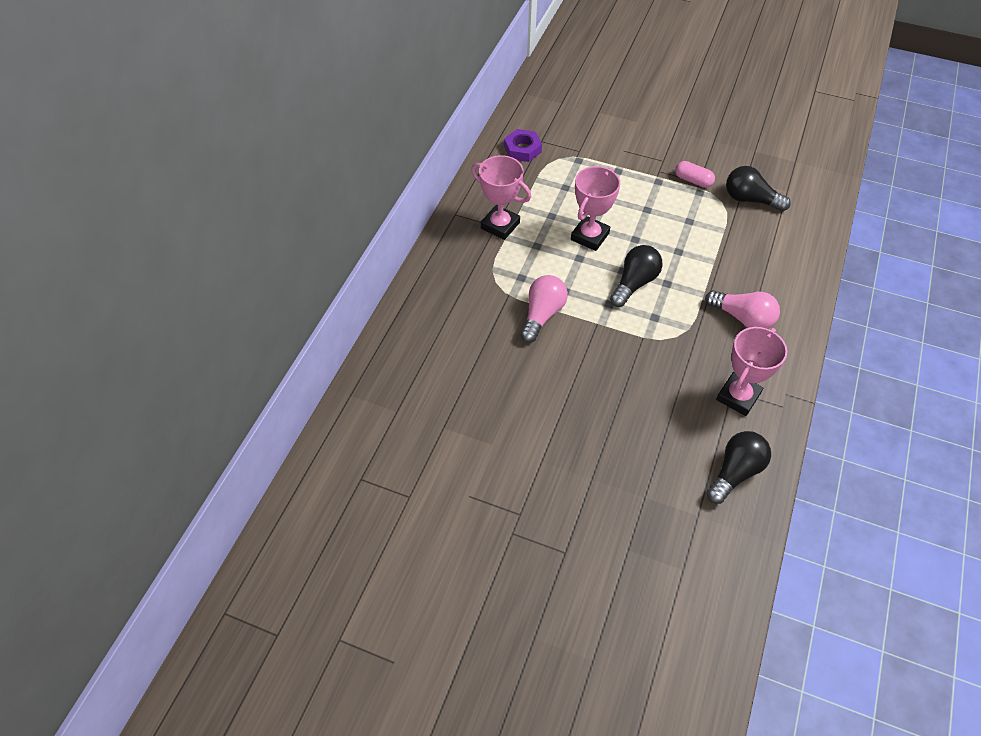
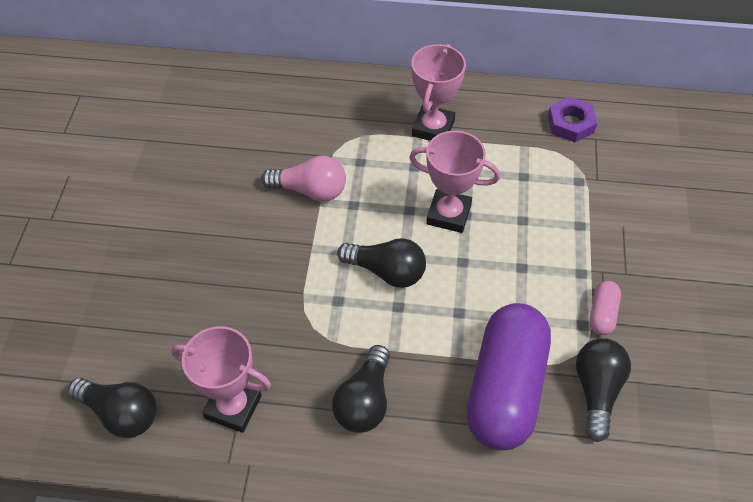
camera: 75 degrees right, 0 degrees up
pink light bulb [705,290,780,329] -> black light bulb [332,345,390,433]
none -> purple capsule [467,303,551,450]

